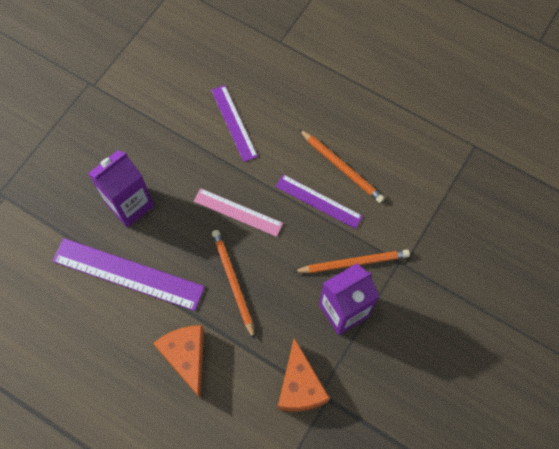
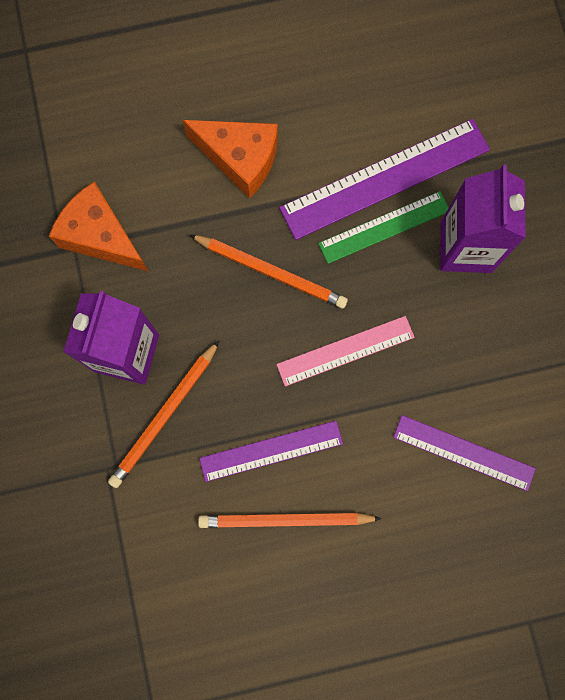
camera: 135 degrees right, 10 degrees up
none -> green ruler [318,191,449,264]

